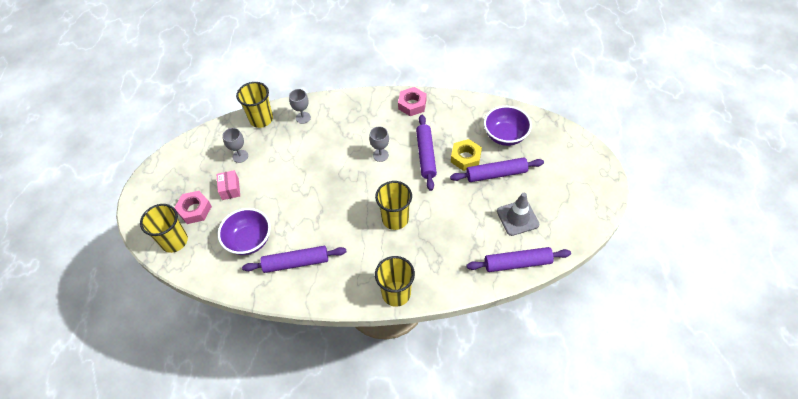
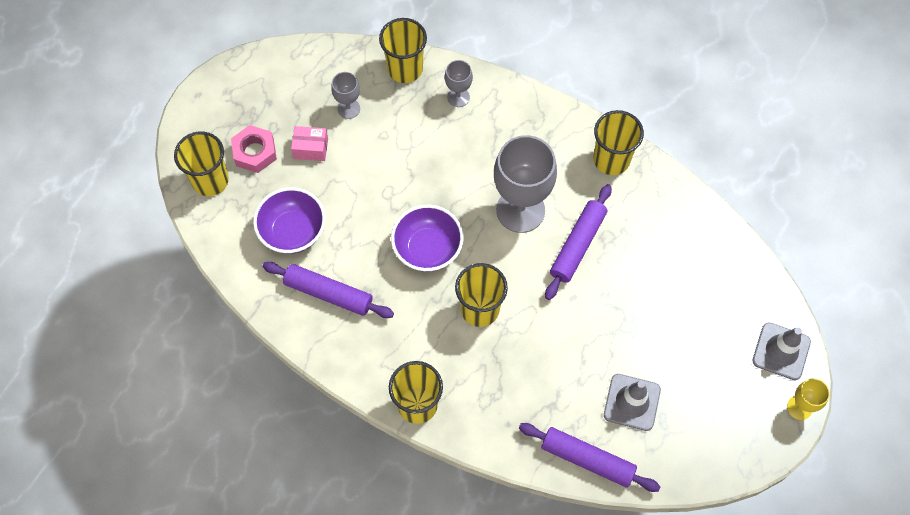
camera: 30 degrees right, 10 degrees up
pink box [216,170,240,200] -> pink box turned 75 degrees clockwise [291,126,328,161]
grey goblet [369,126,389,162] -> grey goblet [494,135,557,233], size x2.08
pink nut [398,87,426,116] -> yellow cup [594,110,644,175]
purple rolling pin [450,158,544,182] -> none
yellow nut [451,139,482,171] -> none
purple bowl [484,106,532,146] -> purple bowl moved to [391,205,464,272]
none -> grey traffic cone [753,322,811,380]
none -> yellow goblet [787,378,830,420]

